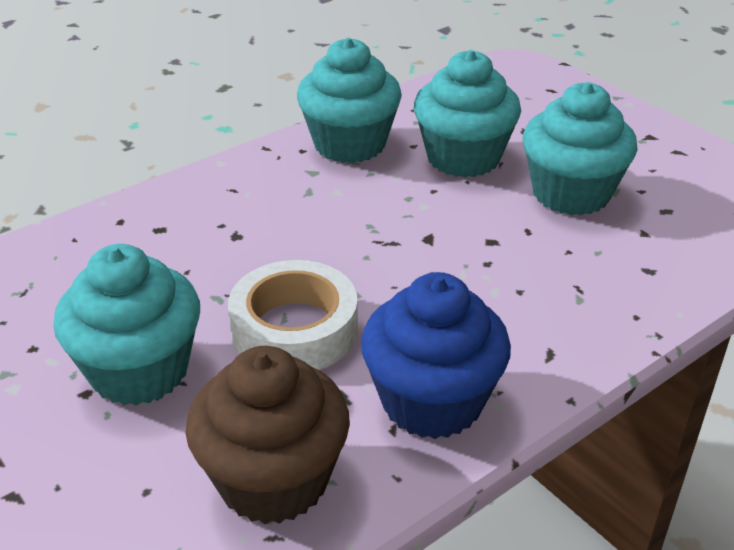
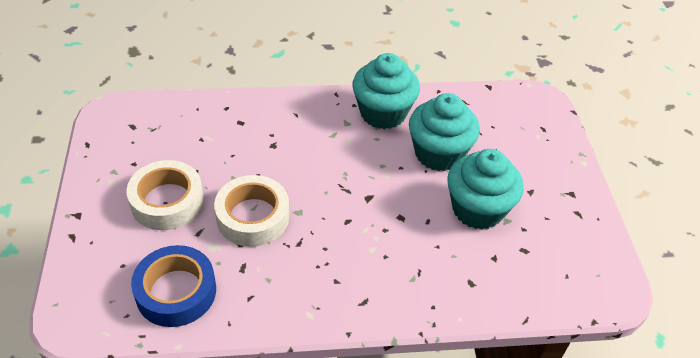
camera: 30 degrees right, 10 degrees up
turquoise cupcake [53,244,200,406] -> white tape [126,160,204,230]
brown cupcake [186,346,350,524] -> blue tape [131,245,216,327]
blue cupcake [361,272,511,439] -> none

